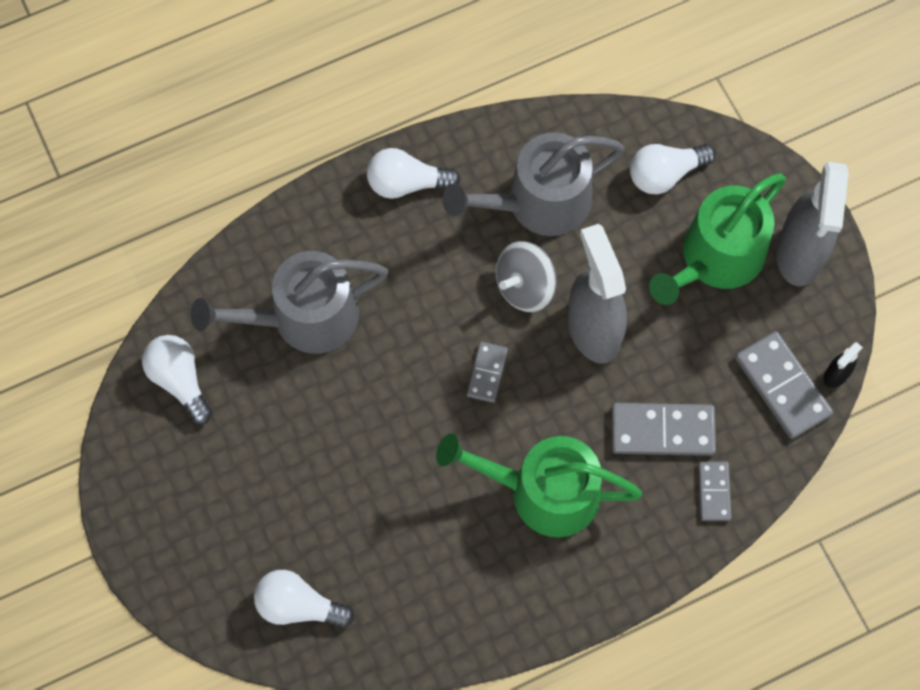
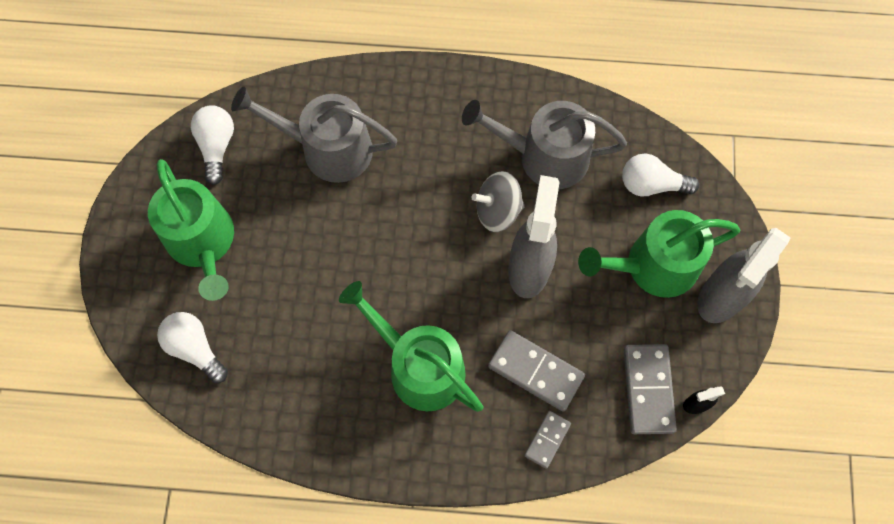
camera: 30 degrees right, 0 degrees up
white light bulb [367,148,461,199] -> none
grey domino [467,342,508,403] -> none
none -> green watering can [148,159,234,301]

